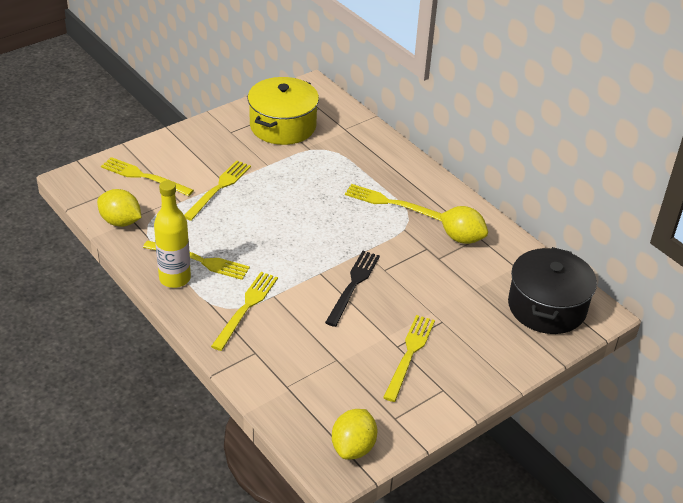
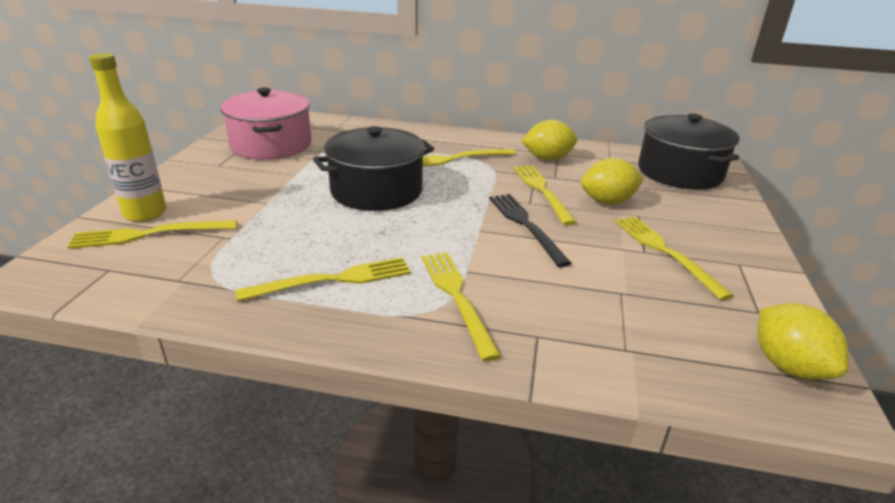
camera: 40 degrees left, 10 degrees down
yellow lemon [97,189,142,227] -> yellow lemon moved to [581,158,644,205]
yellow bottle [154,180,191,288] -> yellow bottle moved to [89,53,167,222]
yellow fork [184,160,251,221] -> yellow fork moved to [514,165,577,226]
yellow pot [248,77,319,145] -> pink pot [220,88,311,160]
none -> black pot [313,126,434,211]

